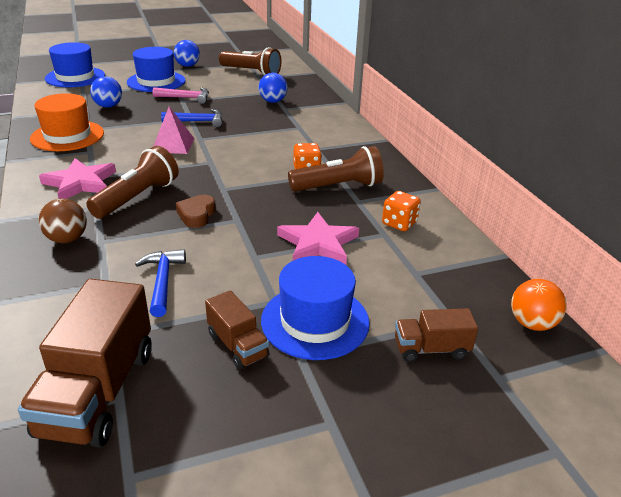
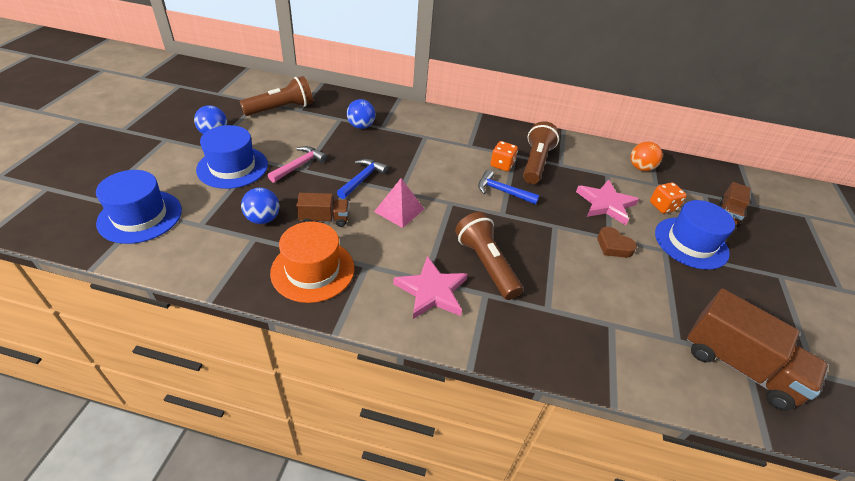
camera: 60 degrees left, 10 degrees up
brown ball [39,198,87,243] -> none
blue hammer [135,249,186,317] -> blue hammer moved to [478,170,540,205]
brown heart [176,195,216,228] -> brown heart moved to [597,227,637,258]
brown truck [205,290,270,370] -> brown truck moved to [296,193,349,227]
orange dice [382,191,421,231] -> orange dice moved to [650,182,687,213]
orange ball [511,279,567,331] -> orange ball moved to [631,141,663,171]

